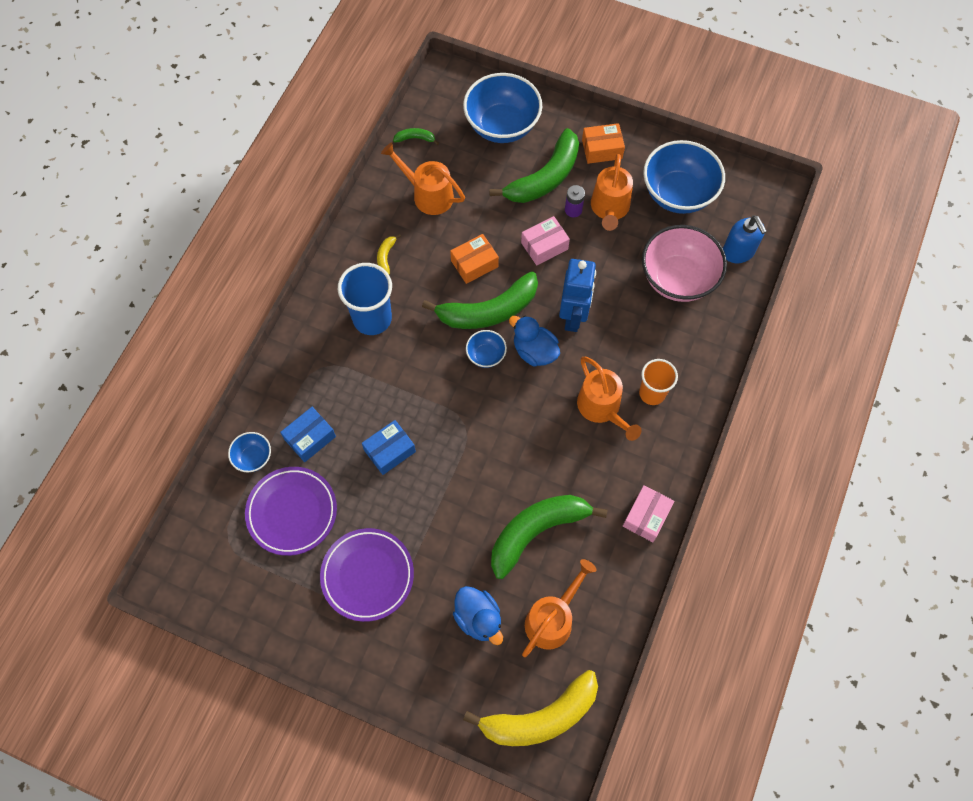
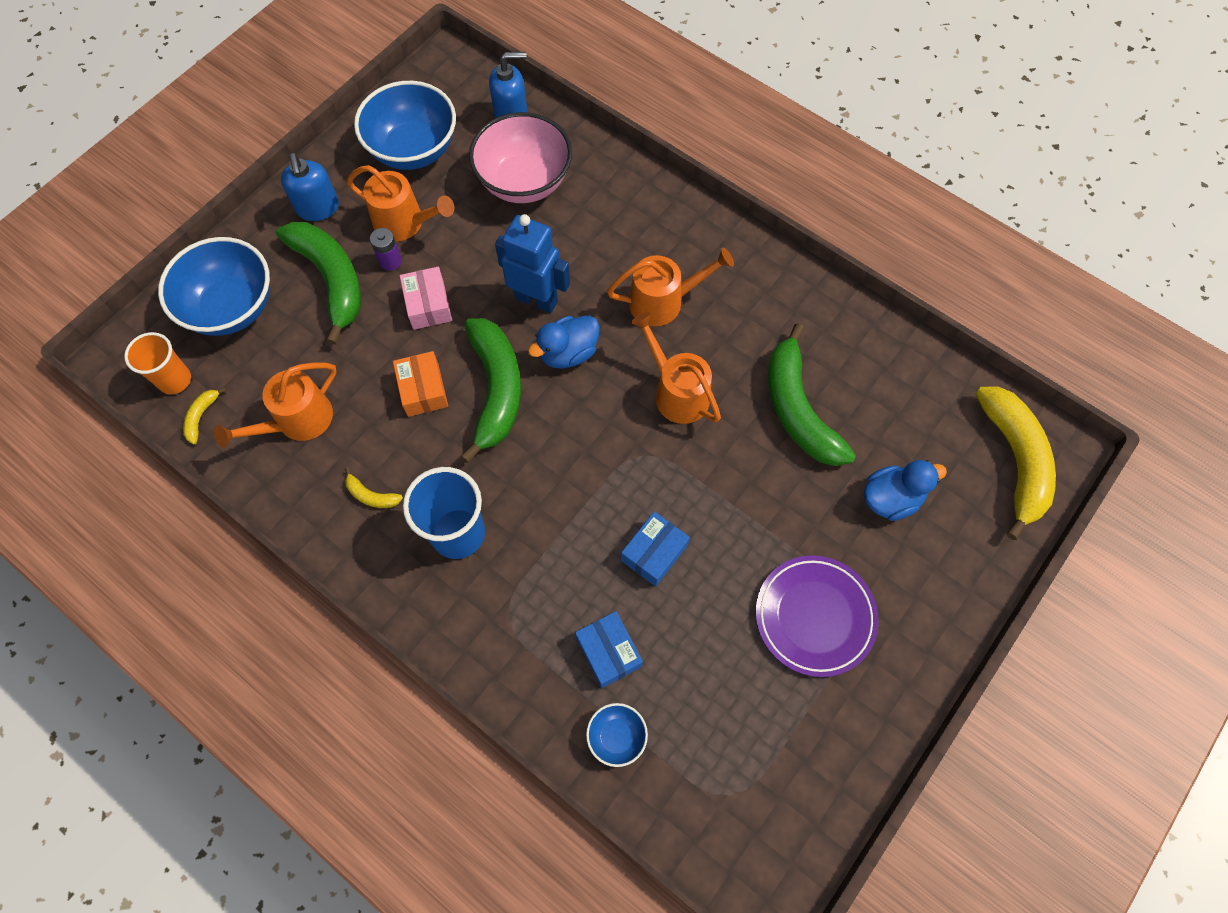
camera: 75 degrees left, 0 degrees up
purple plate [245,467,337,556] -> none
blue box [362,420,416,475] -> blue box turned 60 degrees clockwise [621,511,690,587]
green banana [393,128,439,145] -> yellow banana [183,387,227,444]
blue bowl [466,330,507,368] -> none
orange watering can [522,559,597,657] -> orange watering can moved to [631,312,721,424]
orange box [582,123,625,164] -> blue soap dispenser [281,153,339,221]
pink box [623,485,675,542] -> none
orange cup [639,359,678,405] -> orange cup moved to [124,332,191,394]

